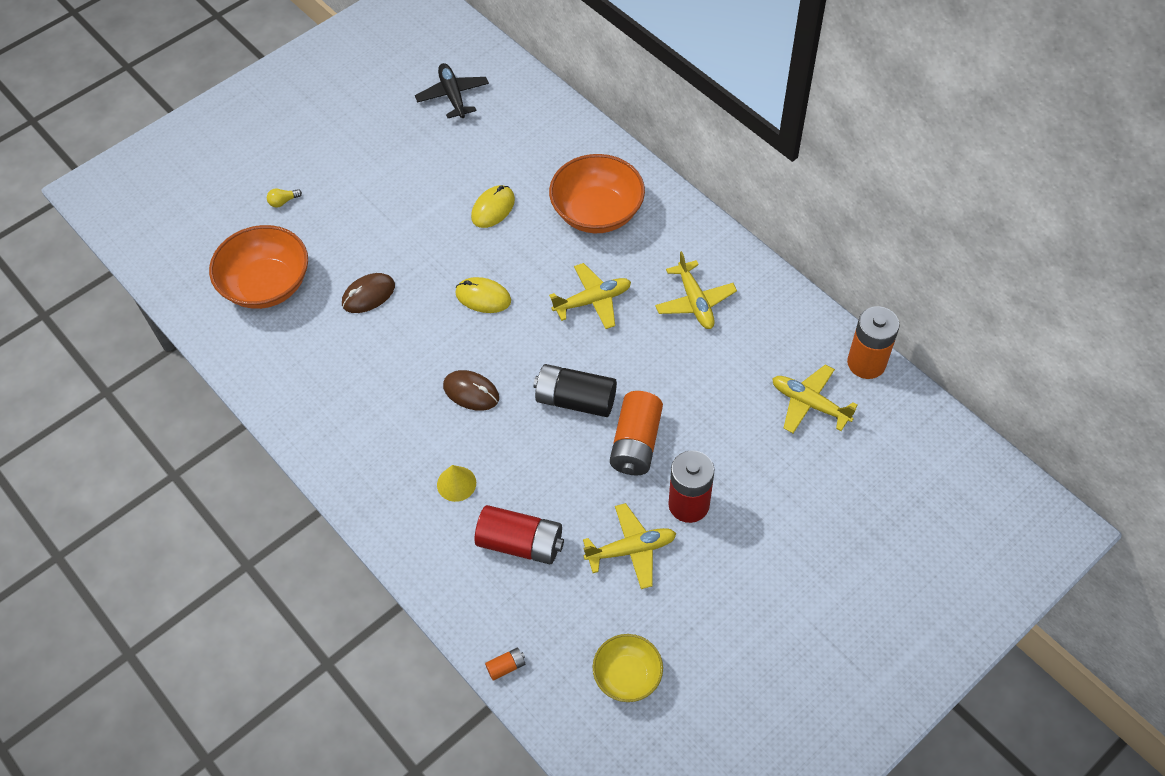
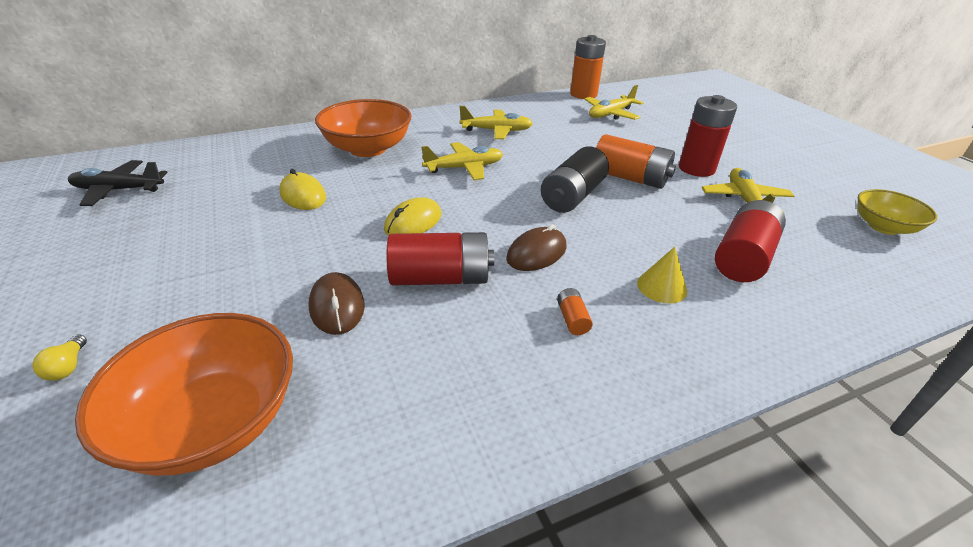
camera: 75 degrees left, 20 degrees down
orange battery [485,647,525,681] -> orange battery moved to [557,288,593,335]
yellow plane [549,263,631,329] -> yellow plane turned 75 degrees clockwise [421,142,503,180]
none -> red battery [387,232,494,285]

